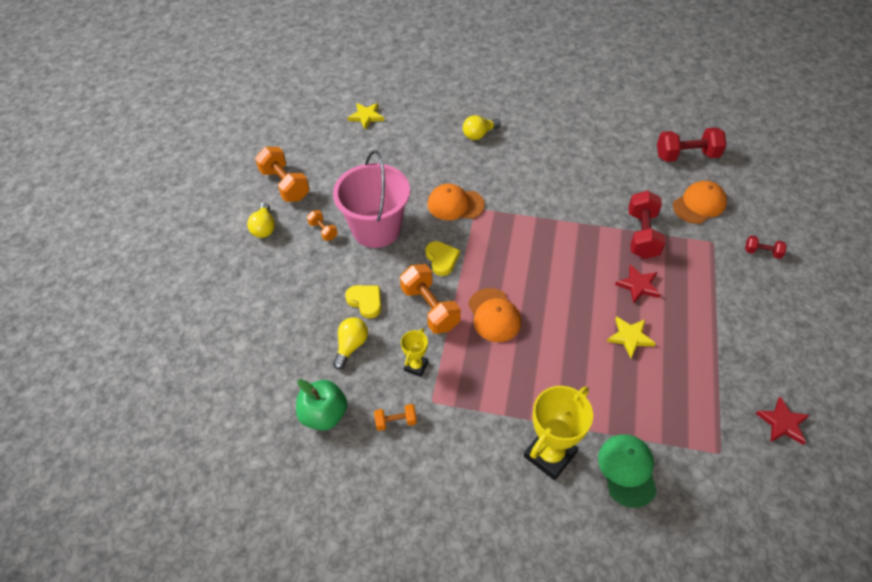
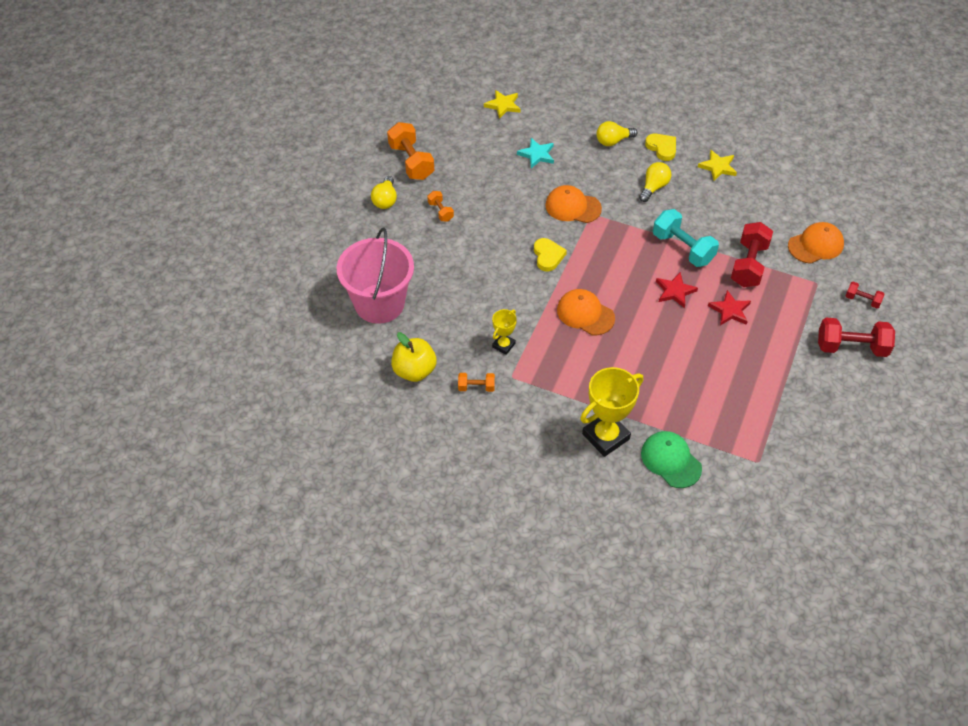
camera: 10 degrees right, 0 degrees up
green apple [296,379,348,430] -> yellow apple [391,332,437,382]
pink bucket [333,150,410,248] -> pink bucket moved to [337,227,414,324]
yellow light bulb [333,317,368,370] -> yellow light bulb moved to [639,162,671,202]
yellow heart [345,285,382,318] -> yellow heart moved to [645,134,676,161]
orange dumbbell [400,264,461,334] -> none
orange cap [468,288,521,342] -> orange cap turned 135 degrees clockwise [557,289,615,335]
green cap [598,434,657,508] -> green cap turned 45 degrees counterclockwise [641,431,702,488]
yellow star [607,316,656,358] -> yellow star moved to [698,150,737,181]
red dumbbell [657,127,727,162] -> red dumbbell moved to [818,318,895,357]
red star [756,396,810,445] -> red star moved to [656,272,698,308]
none -> turquoise star [517,138,554,168]
none -> turquoise dumbbell [653,209,719,267]

